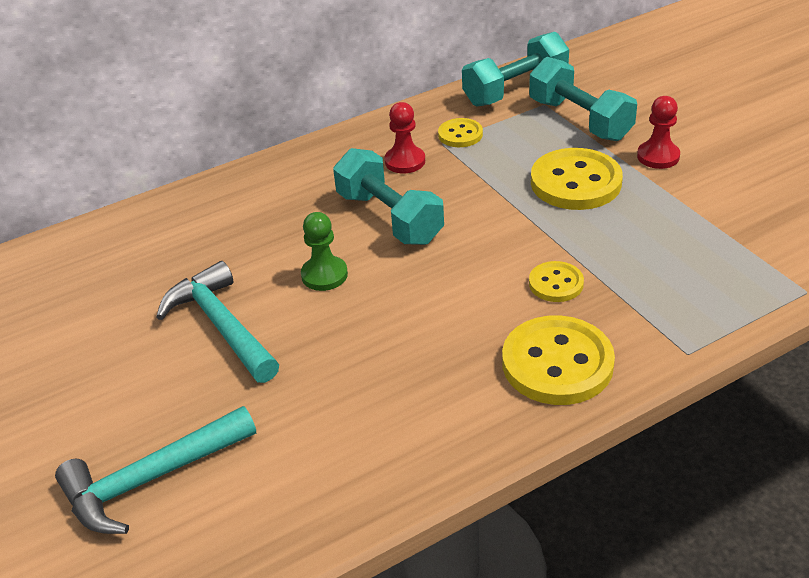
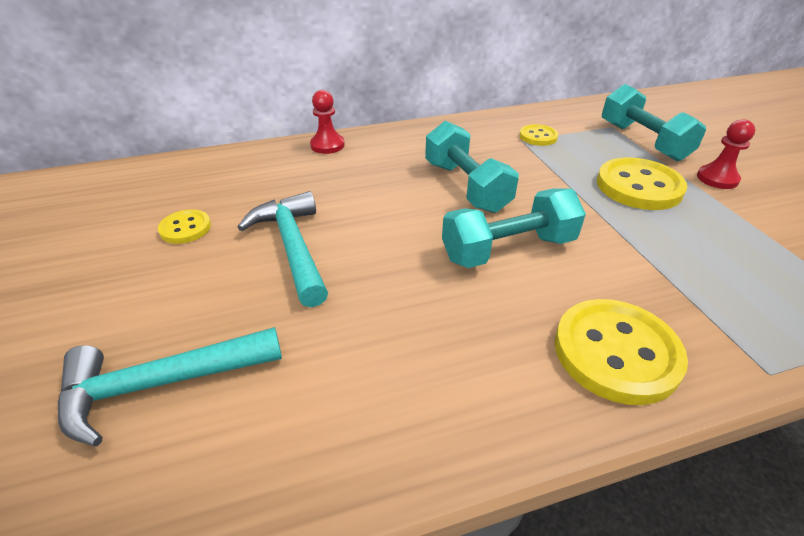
camera: 10 degrees right, 0 degrees up
green pawn [301,212,348,291] -> none
red pawn [384,102,425,173] -> red pawn moved to [310,90,345,154]
turquoise dumbbell [462,32,569,107] -> turquoise dumbbell moved to [442,188,586,268]
yellow button [529,261,584,302] -> yellow button moved to [158,209,211,244]

